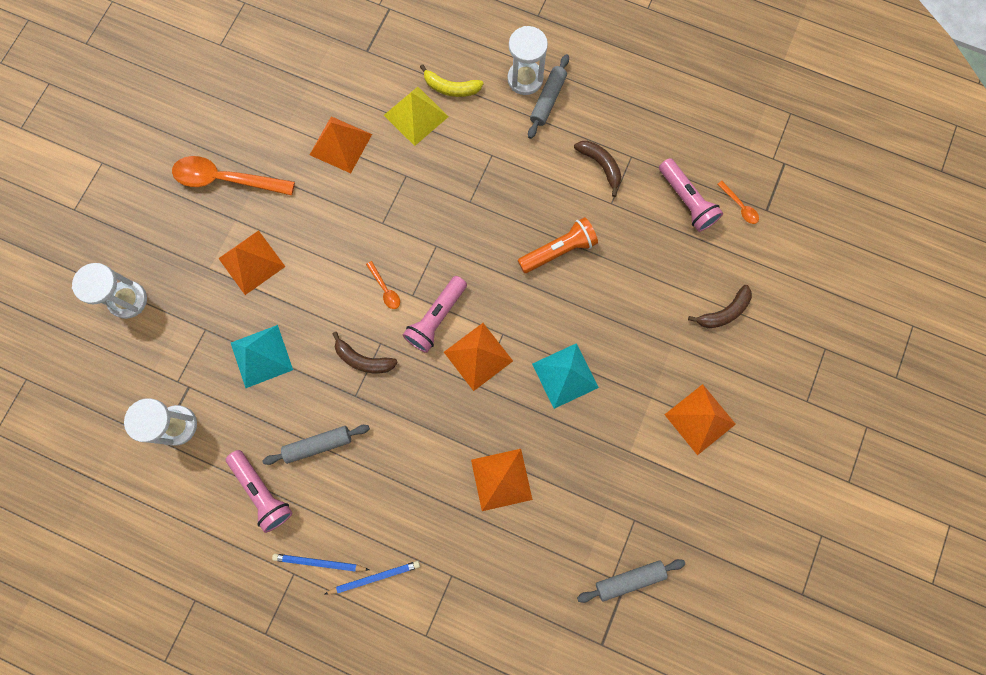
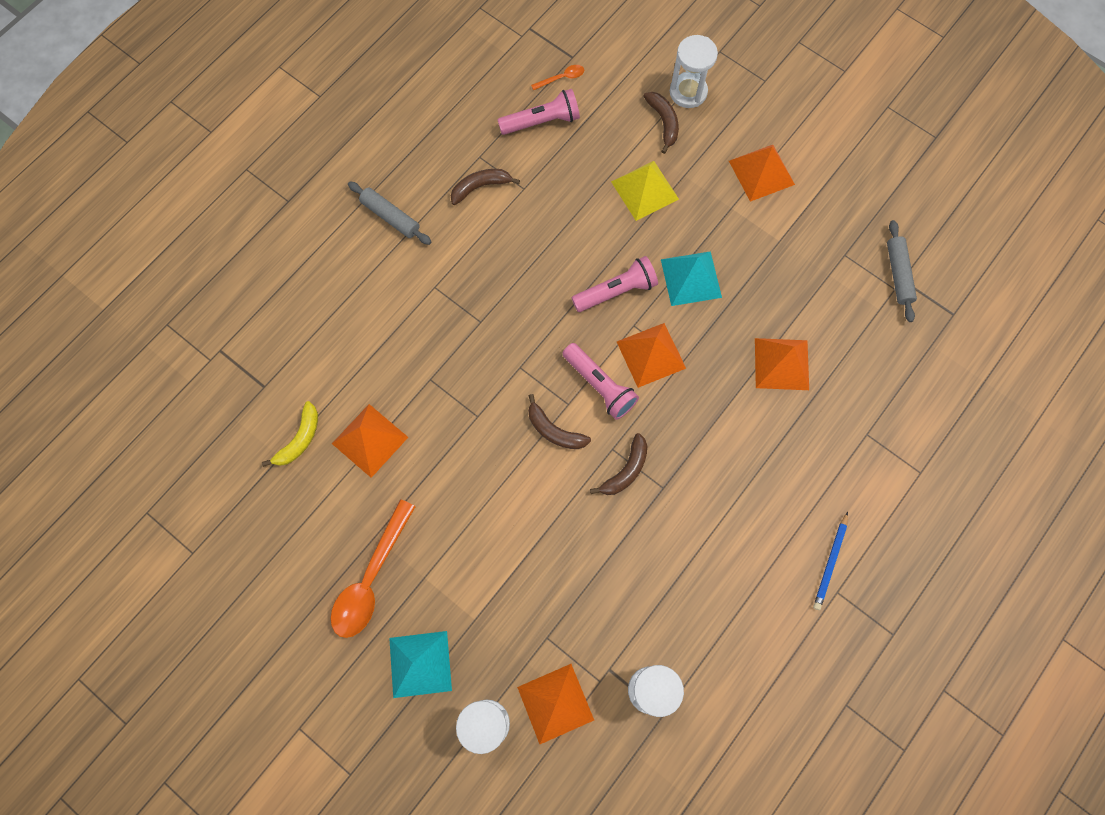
camera: 75 degrees left, 5 degrees down
orange pyramid [218,230,286,295] -> orange pyramid moved to [517,664,594,744]
pink flashlight [226,450,293,533] -> pink flashlight moved to [572,256,658,312]
turquoise pyramid [231,325,293,388] -> turquoise pyramid moved to [389,631,452,698]
grey rolling pin [262,425,370,465] -> none
blue pencil [325,561,420,594] -> none
orange spoon [366,261,400,309] -> brown banana [528,394,591,449]
yellow pyramid [384,87,449,146] -> yellow pyramid moved to [611,161,679,221]
yellow banana [420,64,484,97] -> yellow banana moved to [262,401,318,467]
white hourglass [507,26,548,95] -> white hourglass moved to [670,35,718,108]
orange flashlight [518,217,598,273] -> none

